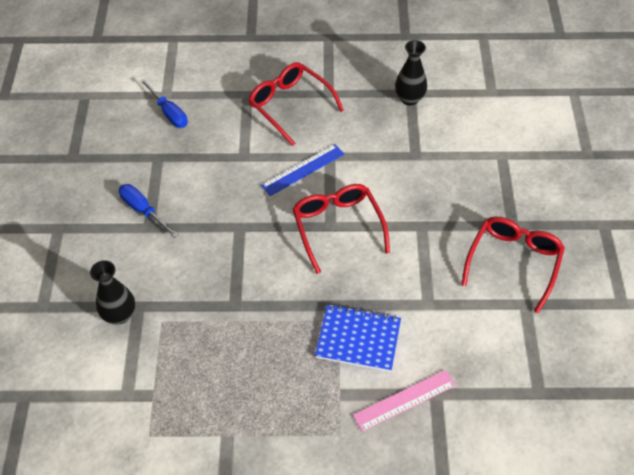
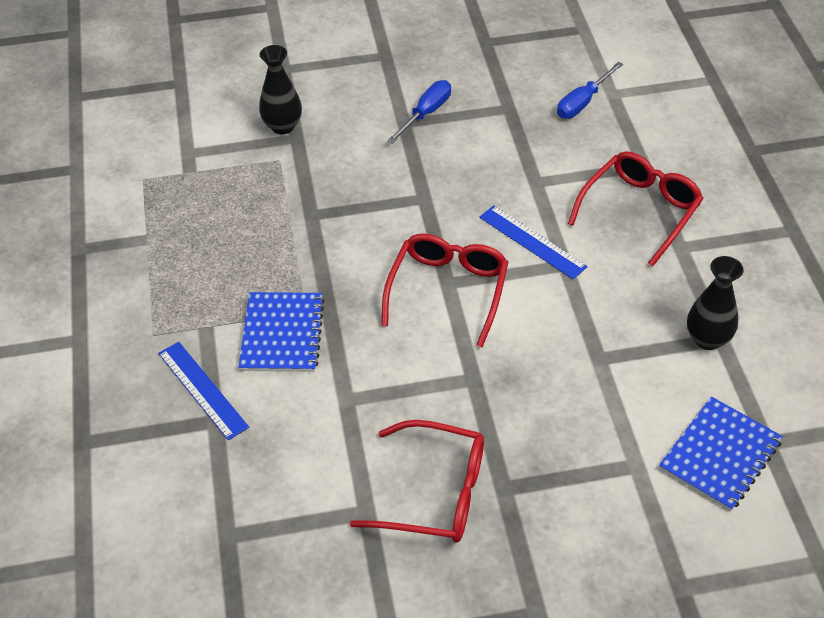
camera: 80 degrees right, 5 degrees down
red glasses [293,184,390,274] -> red glasses turned 45 degrees counterclockwise [381,234,508,347]
pink ruler [353,370,456,432] -> blue ruler [158,342,249,440]
none -> blue notebook [659,397,783,511]

